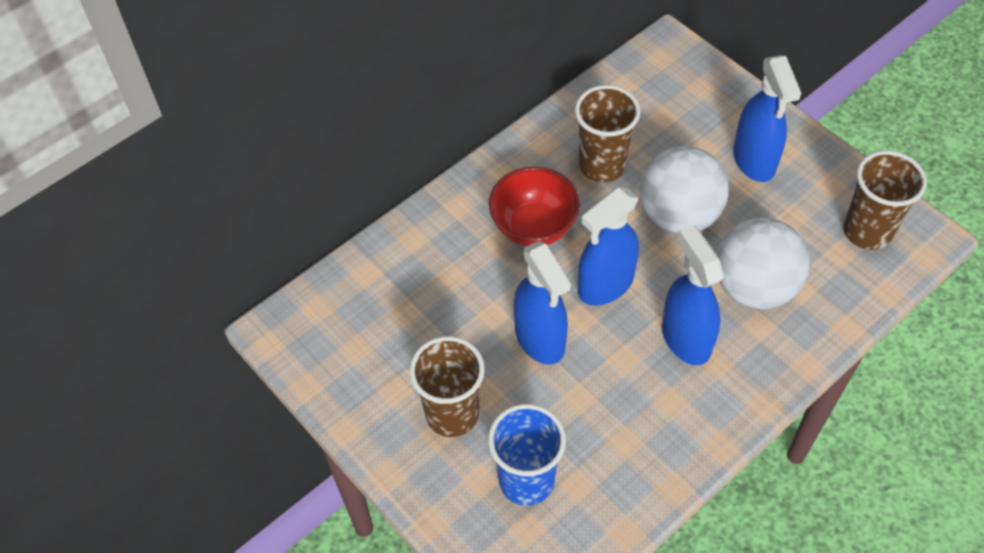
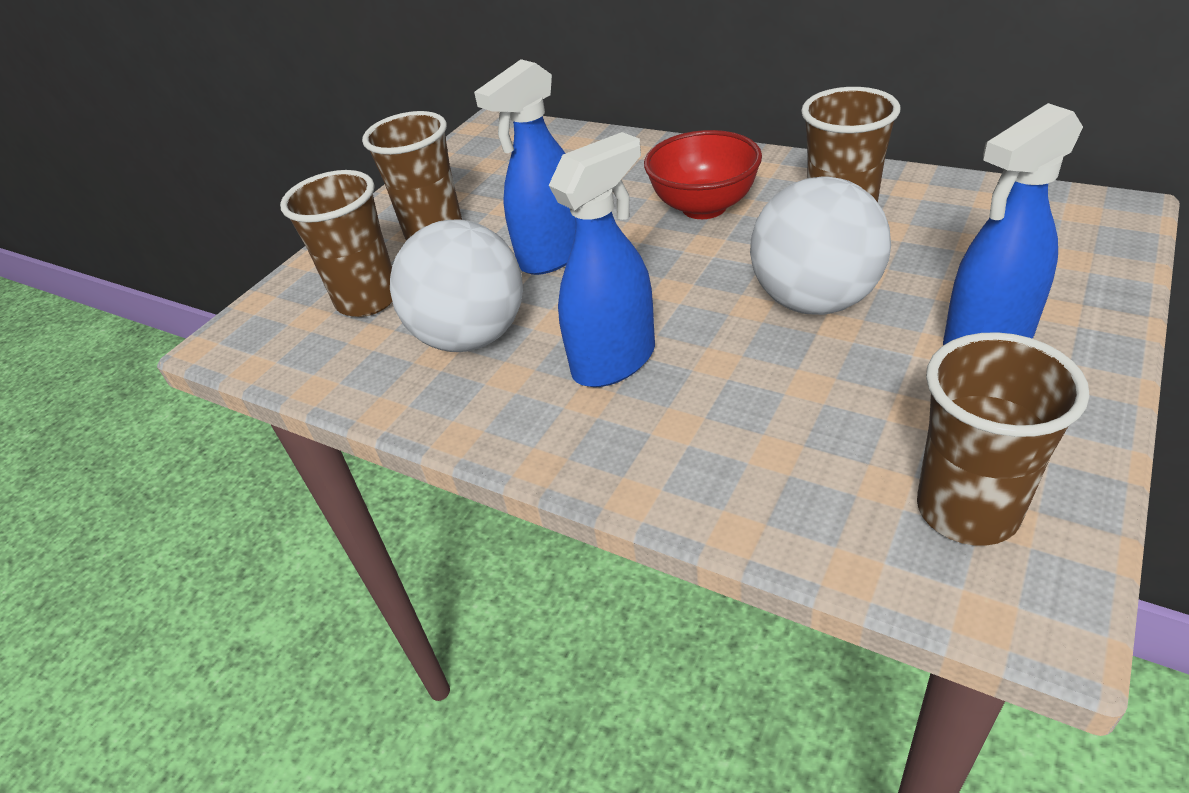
camera: 75 degrees right, 15 degrees down
blue cup [488,404,566,506] -> brown cup [280,170,392,317]
blue spray bottle [578,187,639,306] -> none
white ball [716,217,810,309] -> white ball moved to [390,220,523,352]

